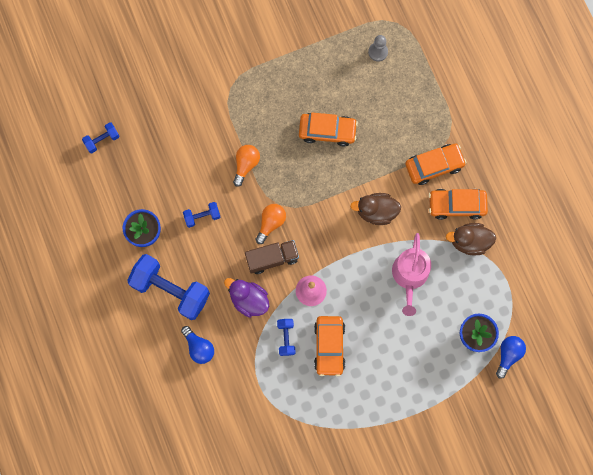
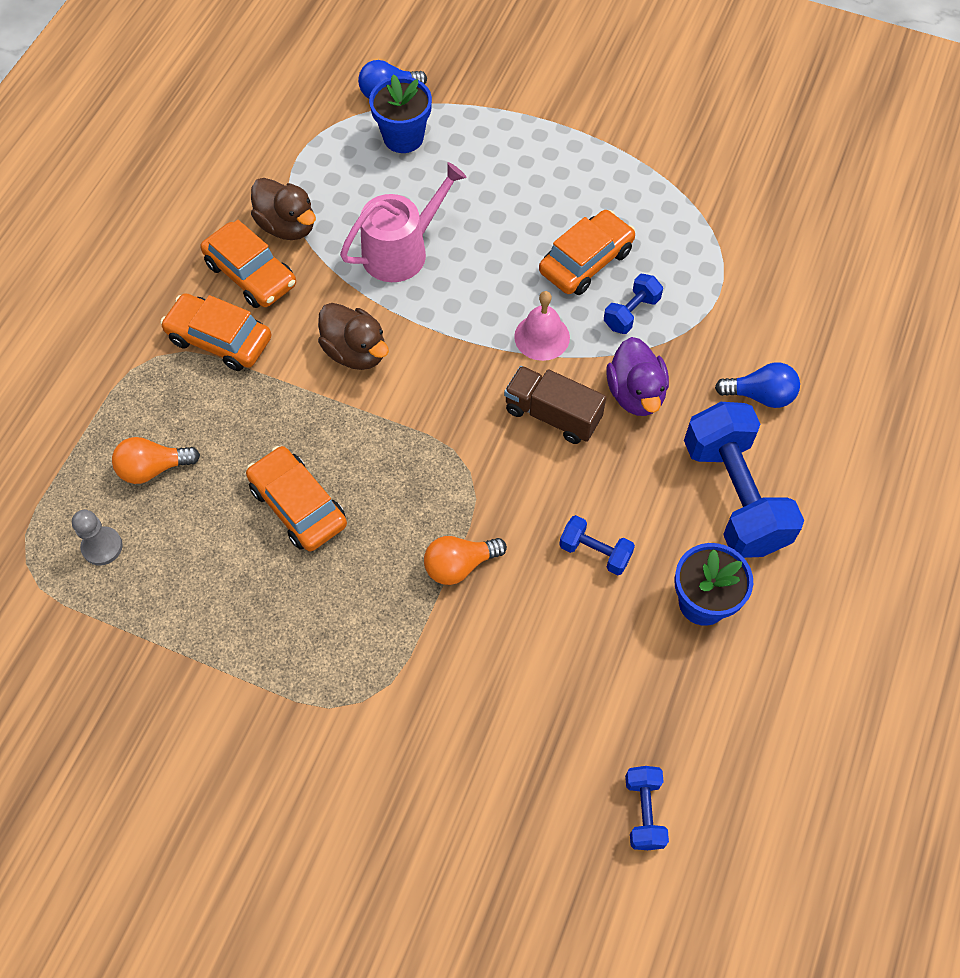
camera: 135 degrees left, 15 degrees down
blue dumbbell [82,122,120,153] -> blue dumbbell turned 75 degrees clockwise [625,766,669,850]
blue light bulb [181,326,214,364] -> blue light bulb turned 90 degrees clockwise [715,362,800,408]
orange light bulb [255,204,286,244] -> orange light bulb moved to [112,437,200,484]

